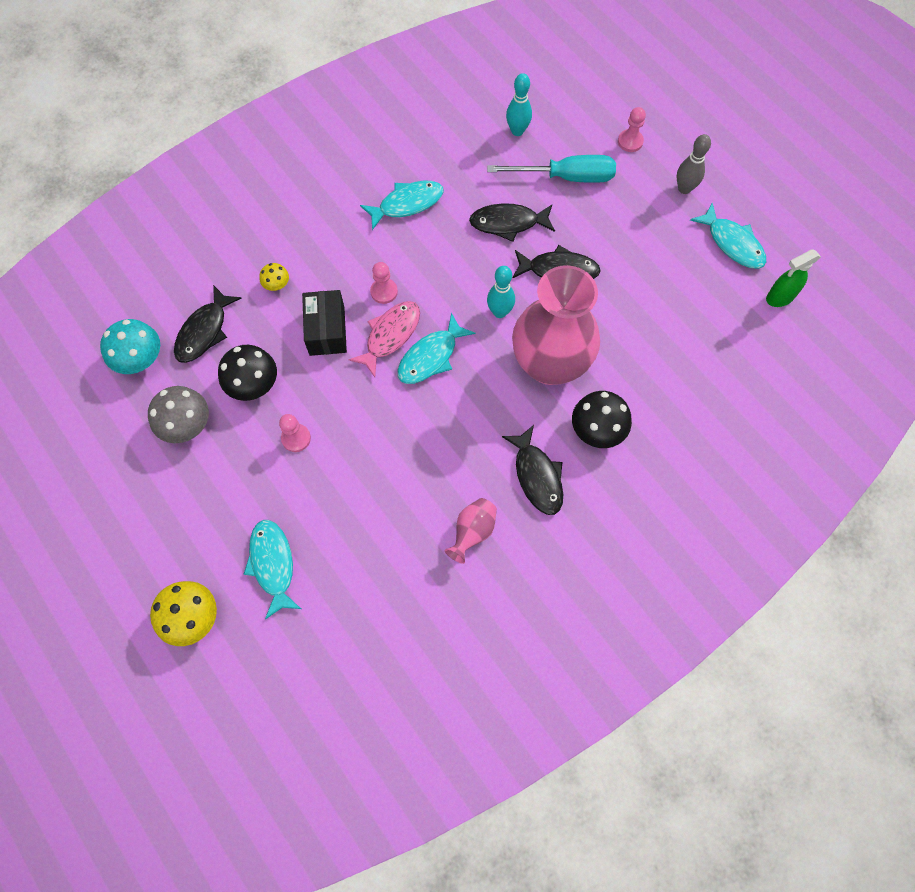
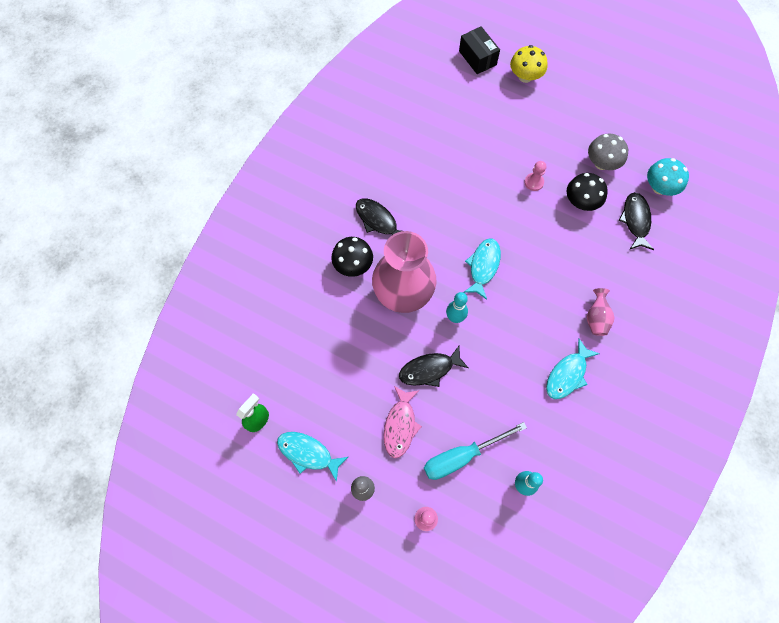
camera: 155 degrees right, 0 degrees up
turquoise fish [244,520,301,620] -> none
yellow mushroom [259,263,289,291] -> none
black box [302,290,347,356] -> black box moved to [459,26,500,74]
pink fish [348,301,420,377] -> pink fish moved to [384,386,422,458]
pink pawn [370,262,398,304] -> none
pink vase [445,498,497,564] -> pink vase moved to [587,288,615,336]
black fish [469,203,555,242] -> none

